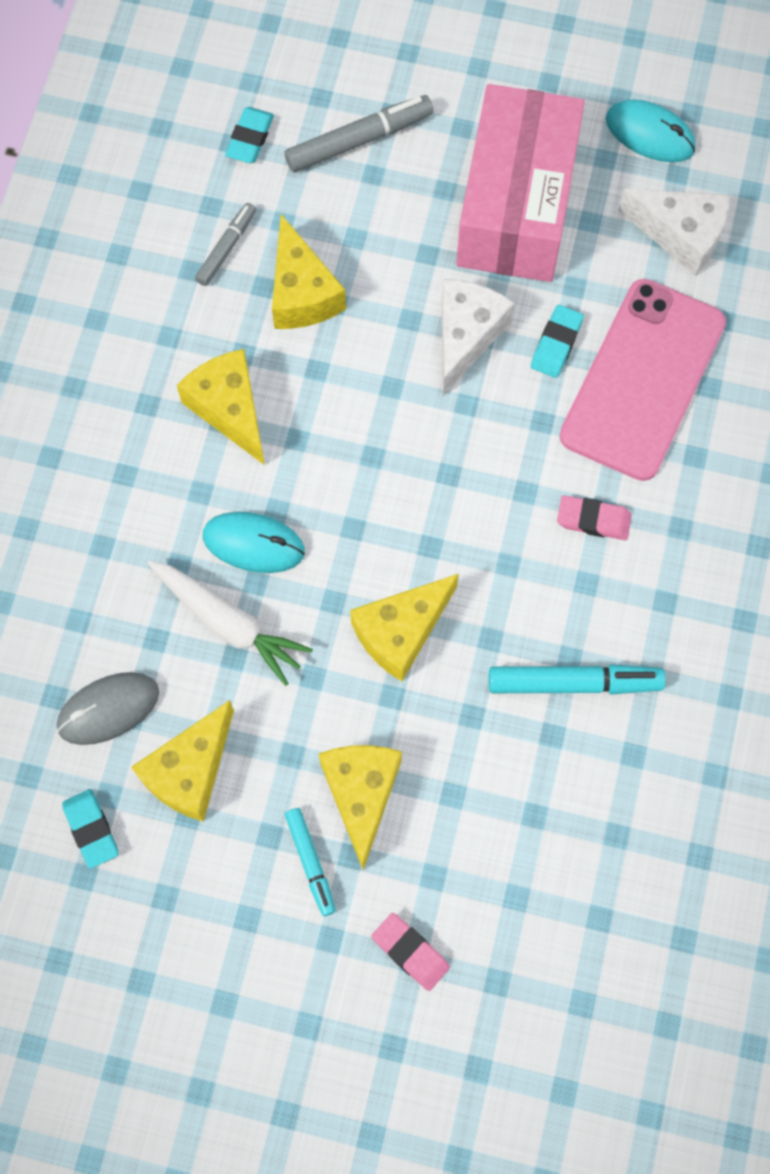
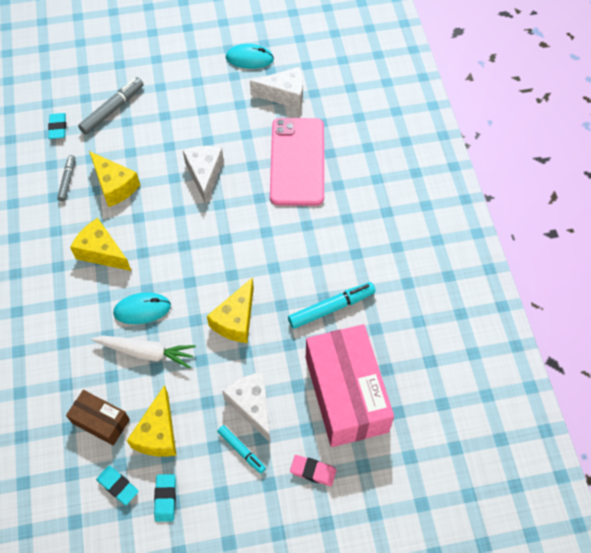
camera: 25 degrees left, 10 degrees down
grey mouse [57,672,159,745] -> brown box [66,390,130,446]
yellow cheese [319,745,402,870] -> white cheese [222,372,270,442]
pink box [456,84,585,282] -> pink box moved to [306,324,394,447]
turquoise eraser [531,305,584,378] -> turquoise eraser moved to [154,474,176,522]
pink eraser [557,495,632,540] -> none

